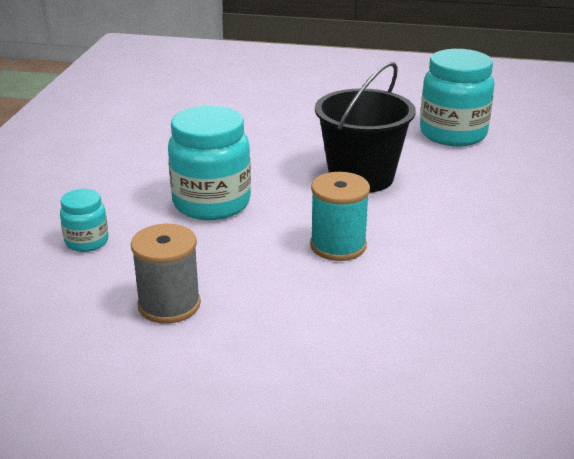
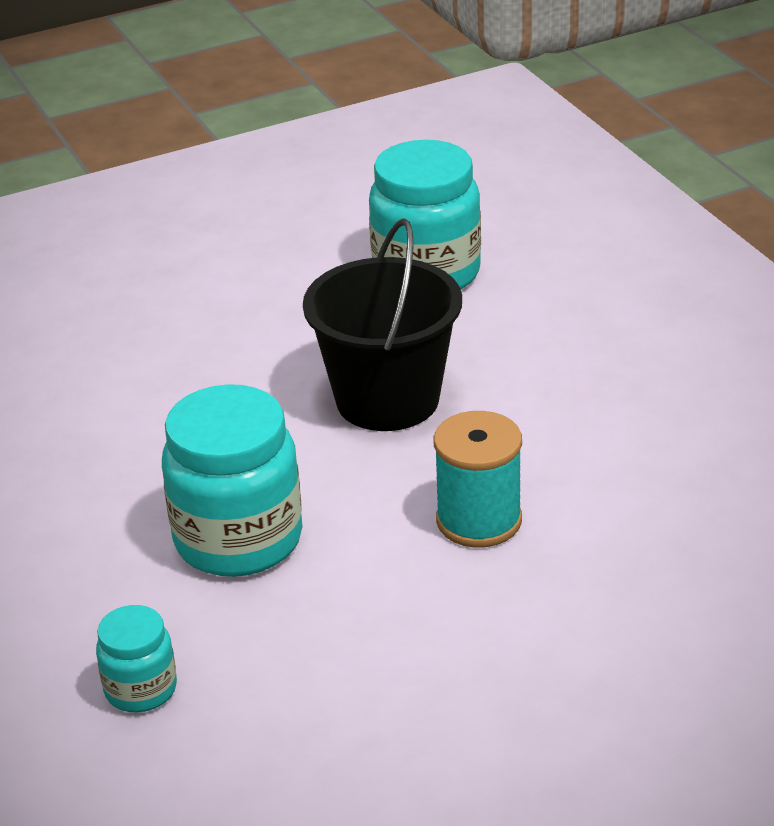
camera: 35 degrees left, 5 degrees up
grey spool [130,224,201,324] -> none

